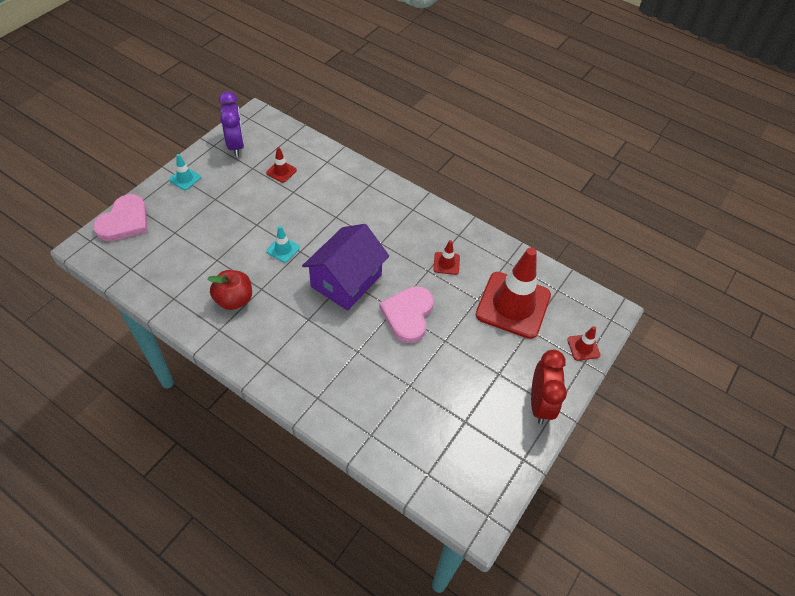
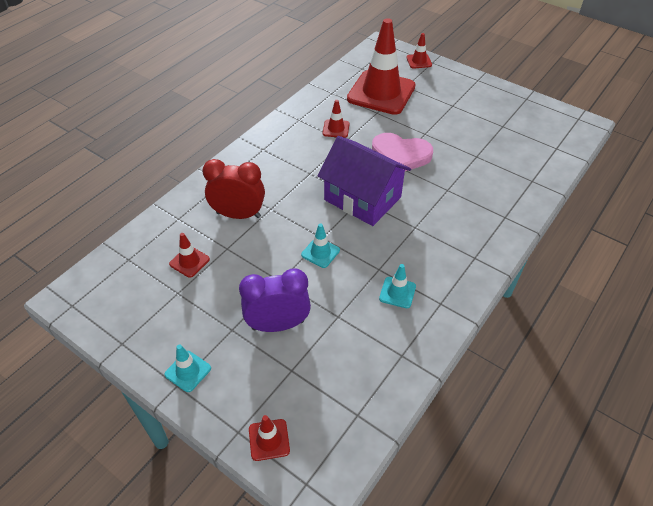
camera: 85 degrees left, 5 degrees down
pink heart [93,194,148,241] -> red traffic cone [249,415,290,461]
red apple [207,270,252,310] -> turquoise traffic cone [379,264,416,308]
purple clock [219,91,244,157] -> purple clock moved to [239,269,311,332]
red clock [531,350,567,424] -> red clock moved to [202,159,265,219]

